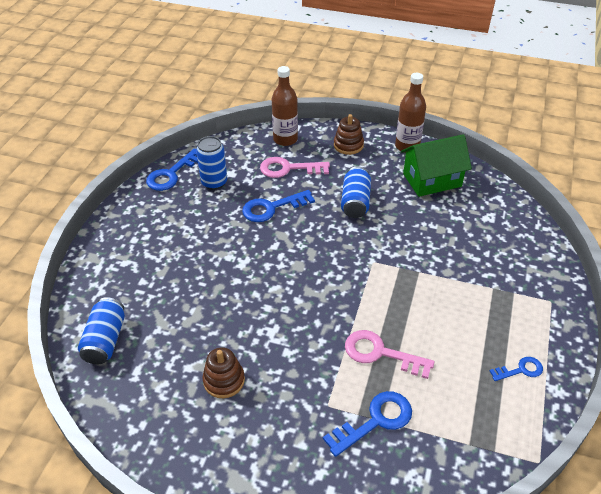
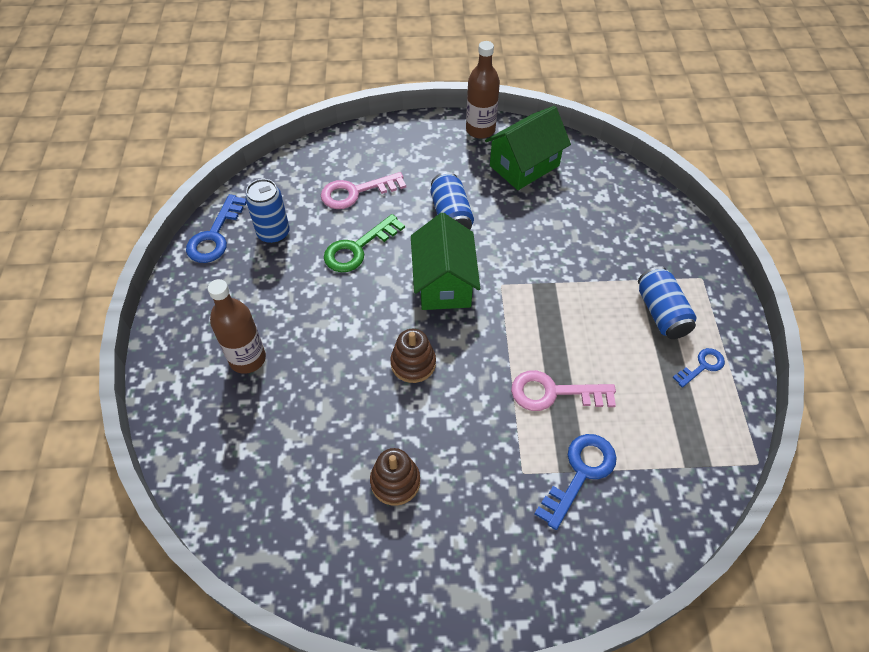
camera: 20 degrees left, 10 degrees up
blue can [78,297,125,365] -> blue can moved to [638,266,697,339]
blue key [242,190,315,222] -> green key [324,214,405,272]
brown bottle [272,66,298,146] -> brown bottle moved to [208,279,266,374]
brown stacking toy [334,114,364,155] -> brown stacking toy moved to [390,329,436,383]
none -> green house [411,213,480,310]

